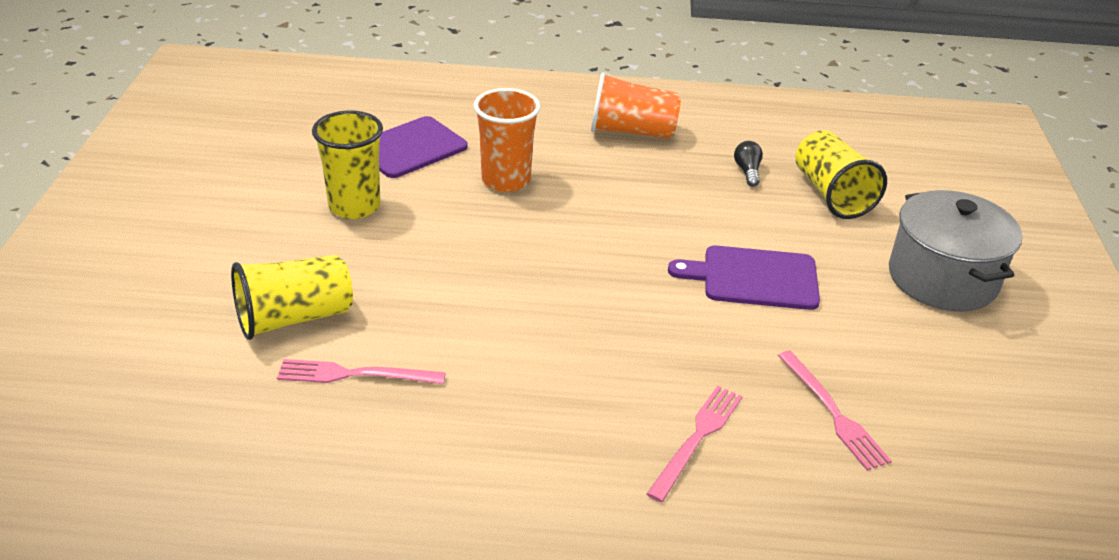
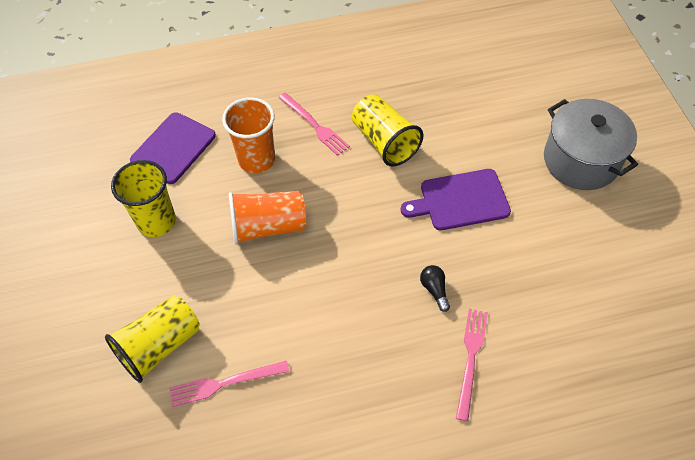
camera: 15 degrees left, 20 degrees up
orange cup [591,72,681,139] -> orange cup moved to [229,191,306,245]
black light bulb [734,141,763,187] -> black light bulb moved to [420,265,450,312]
pink fork [778,351,892,471] -> pink fork moved to [278,93,350,156]
yellow cup [795,130,887,219] -> yellow cup moved to [352,94,423,166]

